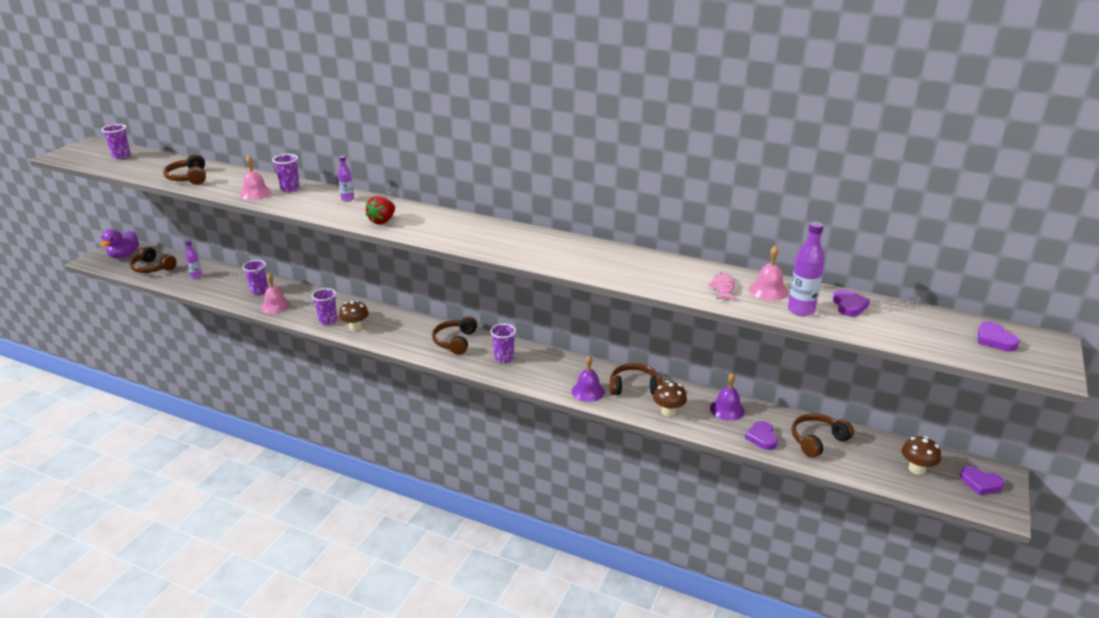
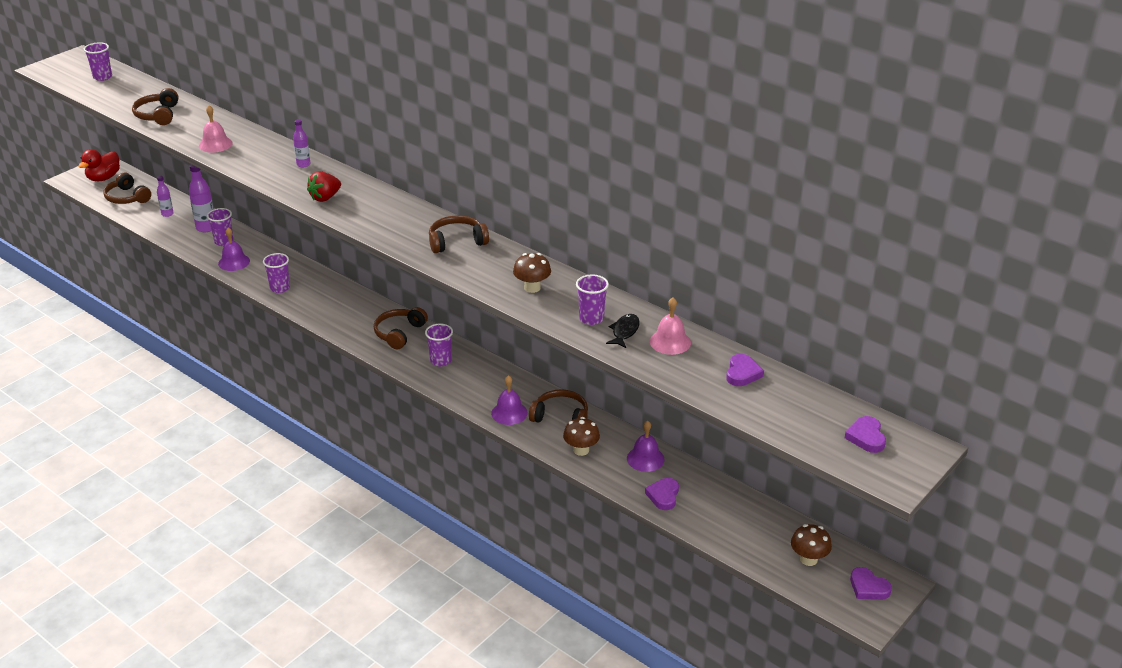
camera: 15 degrees right, 5 degrees up
purple duck [101,229,139,258] -> red duck [78,149,120,181]
pink bell [261,273,291,314] -> purple bell [218,228,250,271]
purple cup [272,154,300,192] -> purple cup moved to [576,274,609,325]
brown mushroom [339,300,369,331] -> brown mushroom moved to [513,253,551,293]
pink fish [708,273,737,300] -> black fish [606,314,640,348]
purple bottle [788,222,825,316] -> purple bottle moved to [189,164,214,232]
brown headphones [791,413,854,458] -> brown headphones moved to [429,215,489,253]

